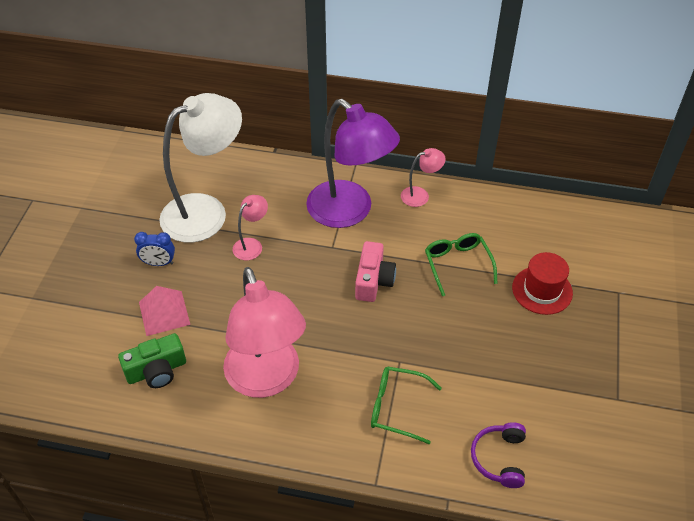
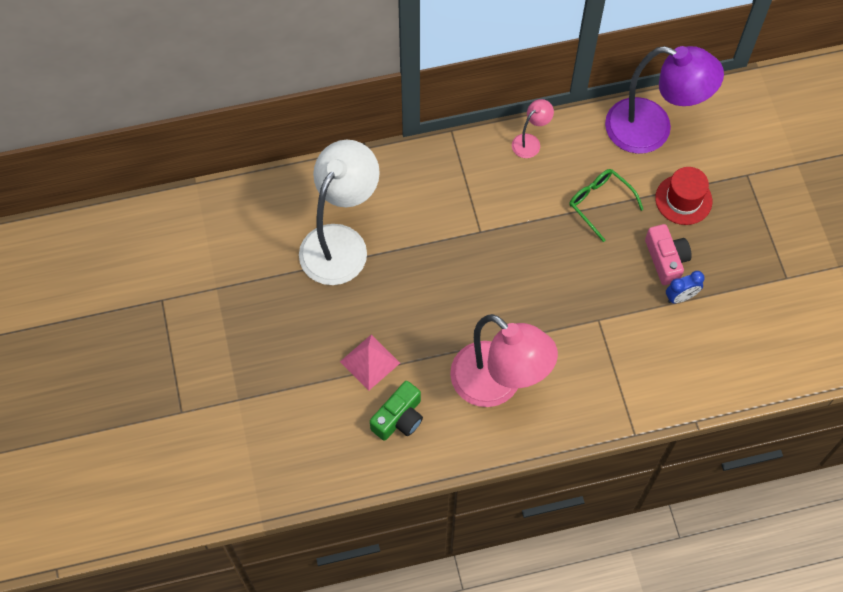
camera: 25 degrees left, 15 degrees up
blue clock [134,232,175,266] -> blue clock moved to [666,271,704,303]
pink lamp [233,195,268,260] -> none
purple lamp [306,99,400,228] -> purple lamp moved to [605,46,724,154]
pink camera [355,241,396,302] -> pink camera moved to [645,224,692,285]
green glasses [371,366,442,444] -> none
purple headphones [471,422,526,488] -> none

